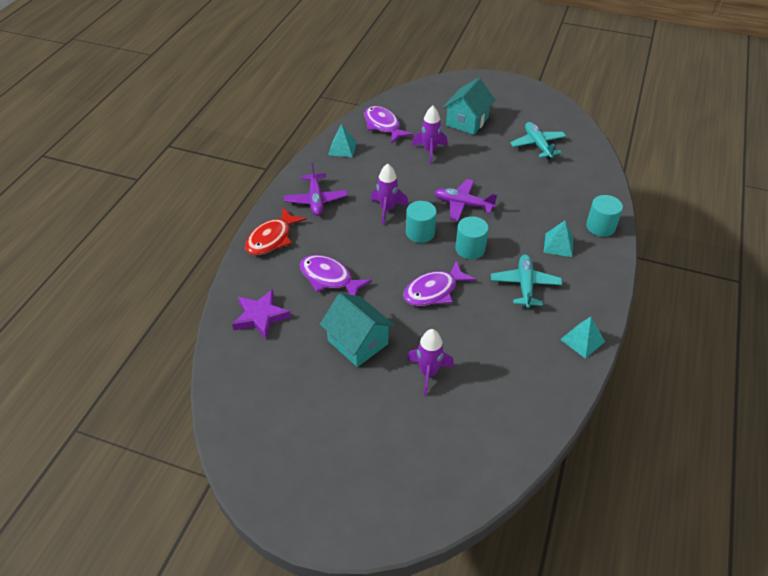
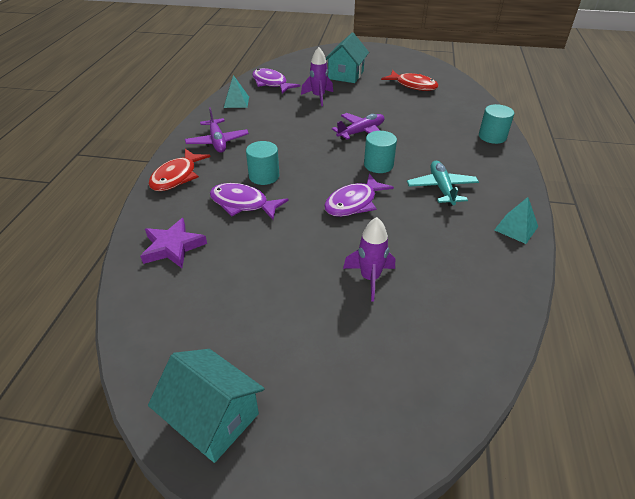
camera: 10 degrees left, 5 degrees down
turquoise house [320,293,395,367] -> turquoise house moved to [148,349,265,463]
purple rocket [371,164,409,225] -> none
turquoise cylinder [406,201,437,243] -> turquoise cylinder moved to [246,141,279,185]
purple plane [434,179,498,221] -> purple plane turned 135 degrees clockwise [332,113,384,140]
turquoise plane [510,122,566,159] -> red fish [381,70,439,91]
turquoise pyramid [544,221,574,257] -> none

